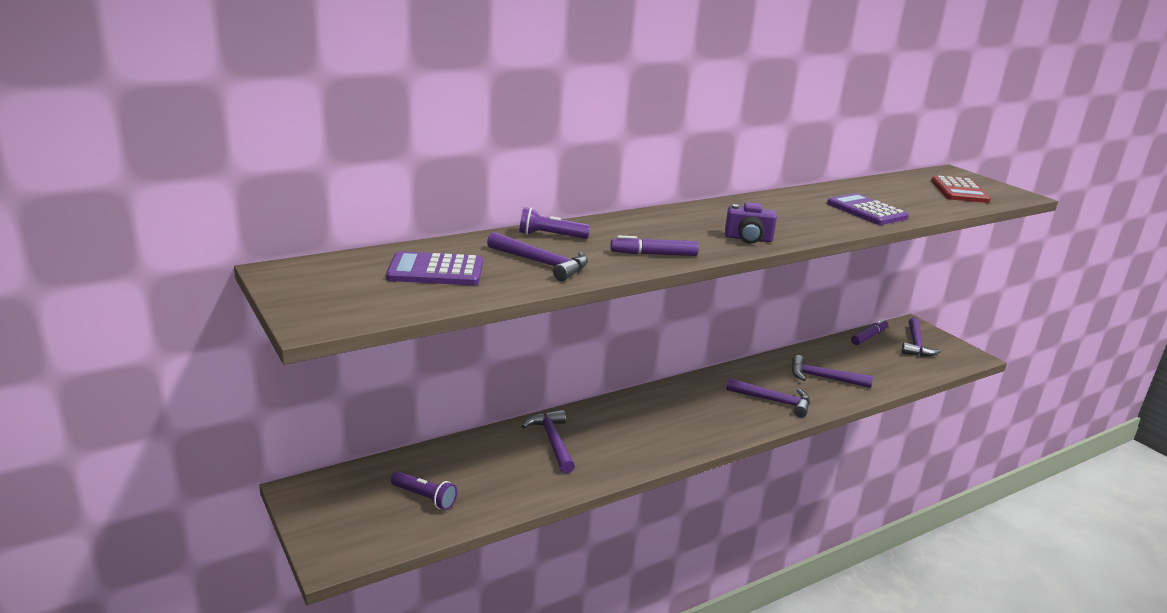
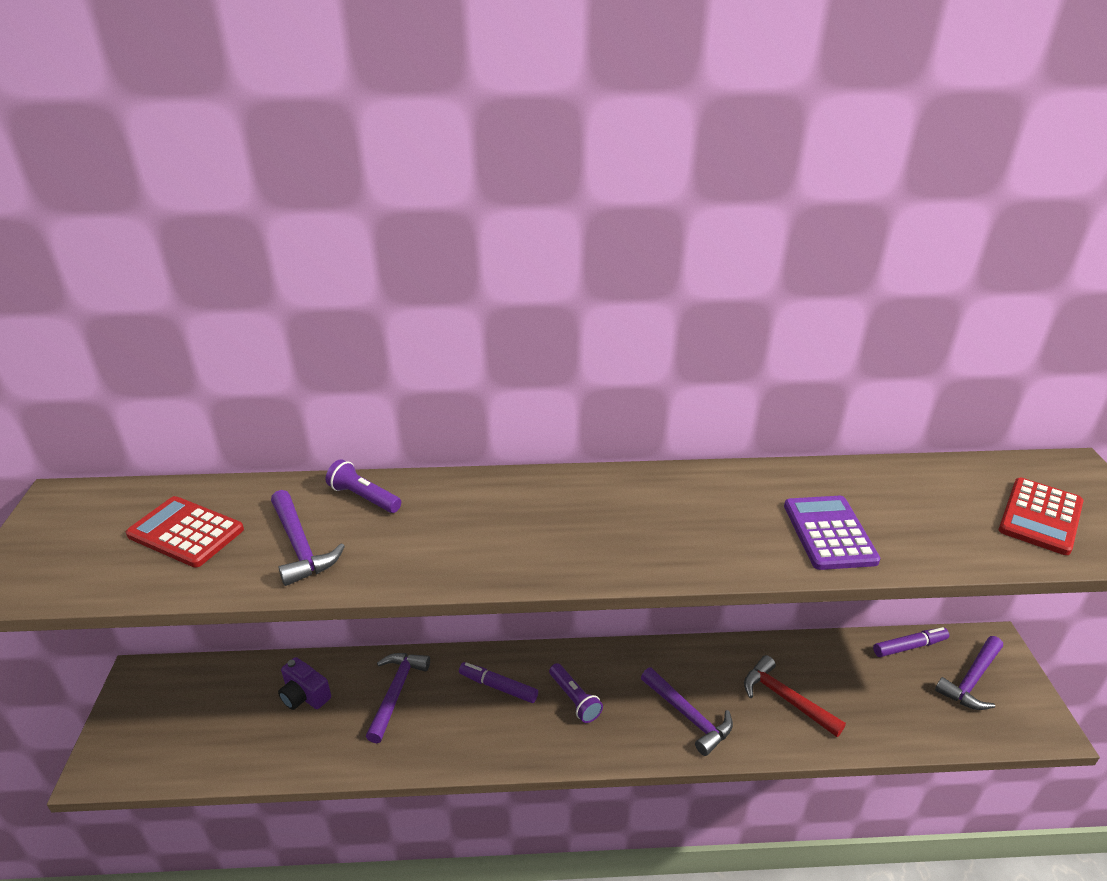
camera: 30 degrees right, 10 degrees up
purple calculator [386,251,483,285] -> red calculator [126,496,244,568]
purple flashlight [391,471,457,510] -> purple flashlight moved to [549,663,603,723]
purple marker [610,235,699,256] -> purple marker moved to [459,662,538,703]
purple camera [725,202,777,244] -> purple camera moved to [278,657,331,710]
purple hammer [792,355,873,388] -> red hammer [744,655,846,737]

